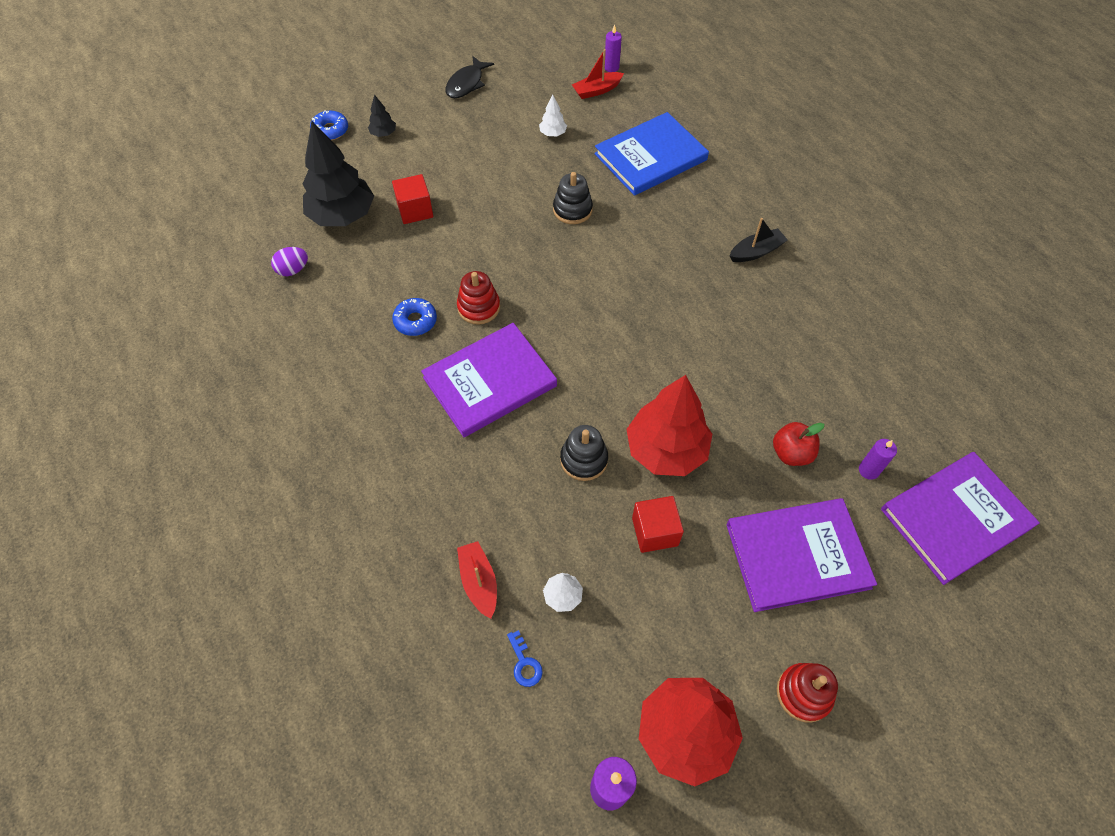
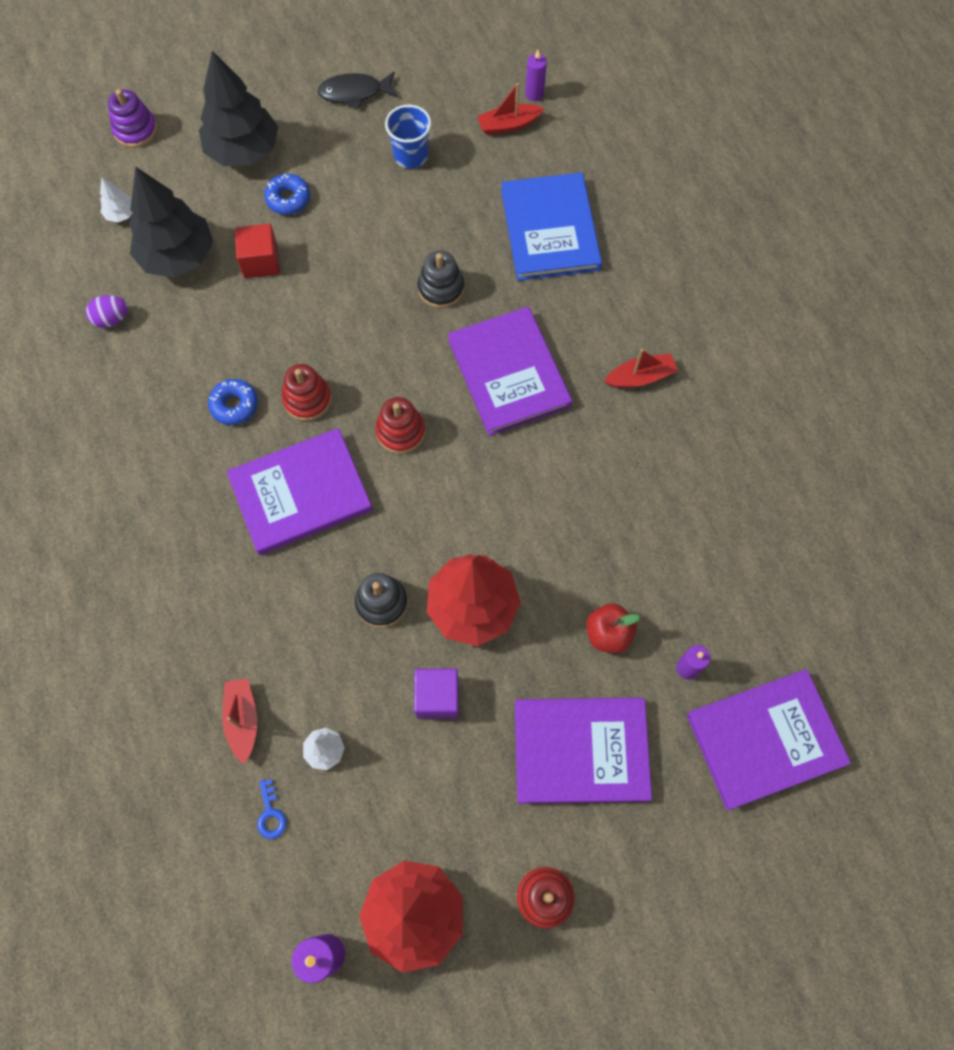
camera: 10 degrees right, 10 degrees up
blue donut [310,110,348,140] -> blue donut moved to [264,173,310,215]
black tree [368,94,396,137] -> black tree [199,51,278,166], size x2.33
black fish [445,56,494,98] -> black fish turned 45 degrees clockwise [317,72,398,109]
white tree [539,95,567,136] -> white tree moved to [100,177,132,222]
blue book [594,112,709,196] -> blue book turned 75 degrees counterclockwise [501,172,602,281]
red cube [632,496,684,553] -> purple cube [414,668,459,719]
black boat [730,218,788,262] -> red boat [604,349,678,388]
none -> purple stacking toy [108,89,157,148]
none -> red stacking toy [375,397,425,454]
none -> blue cup [385,105,431,169]
none -> purple book [448,307,572,436]

